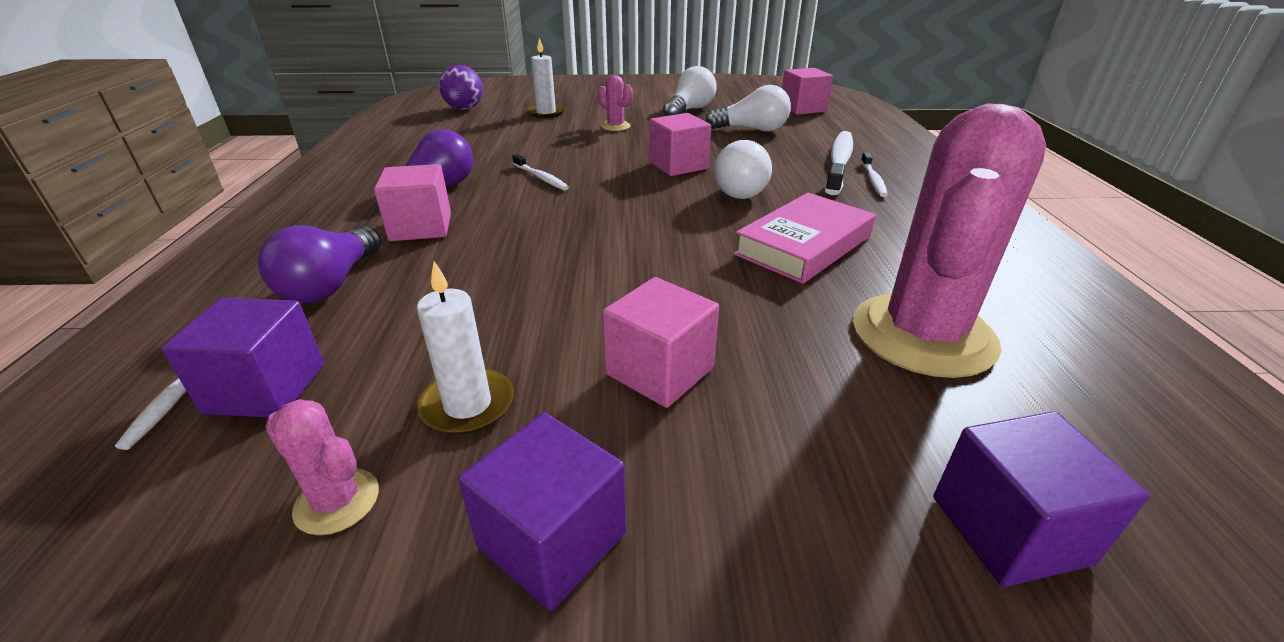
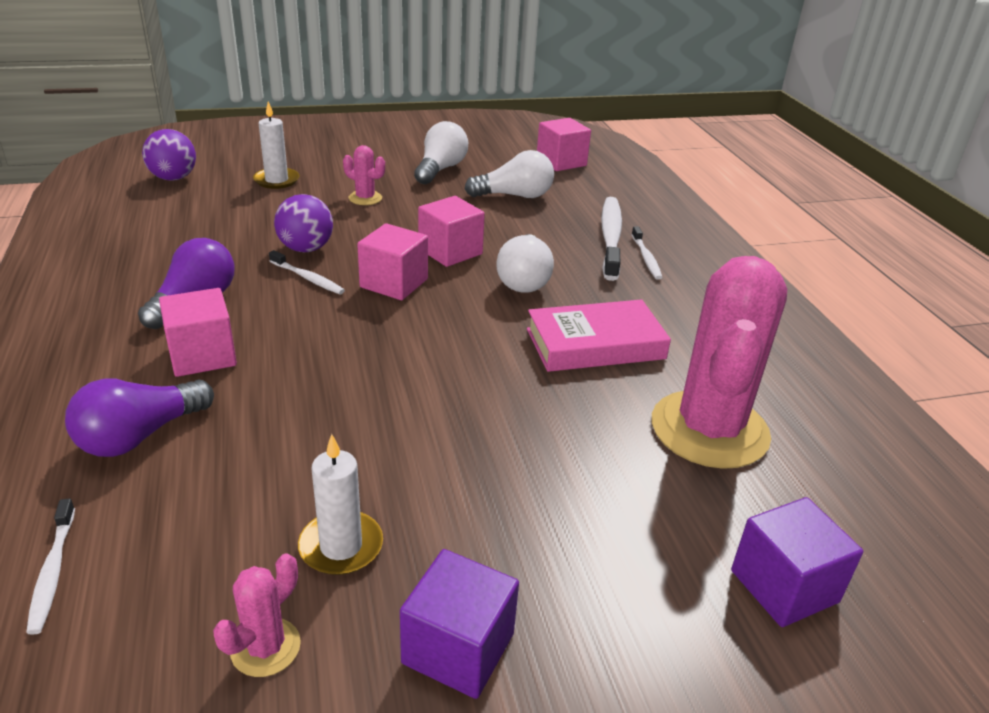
camera: 15 degrees left, 0 degrees up
purple cube [161,298,324,418] -> none
purple light bulb [258,225,381,303] -> purple light bulb turned 45 degrees clockwise [65,378,214,457]
pink cactus [265,399,379,535] -> pink cactus turned 75 degrees counterclockwise [213,553,301,677]
pink cube [603,277,719,408] -> pink cube moved to [357,223,428,300]
pink book [734,193,876,284] -> pink book turned 45 degrees clockwise [527,299,671,372]
none -> purple ball [274,194,333,252]

